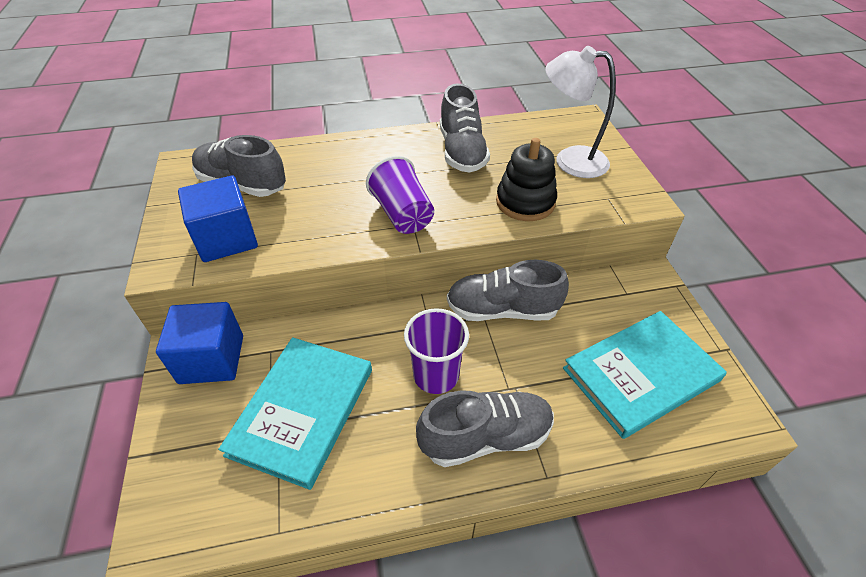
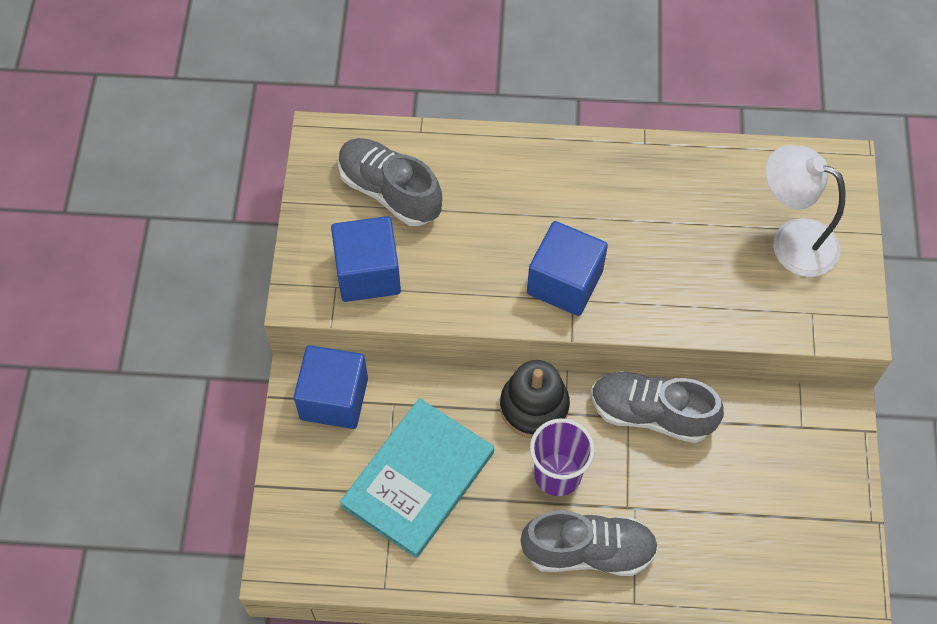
camera: 15 degrees right, 15 degrees up
purple cup [366,156,434,234] -> blue cube [527,221,608,316]
grey shoe [440,84,490,173] -> none
black stacking toy [496,138,557,221] -> black stacking toy moved to [500,360,570,438]
turquoise book [563,311,727,439] -> none

